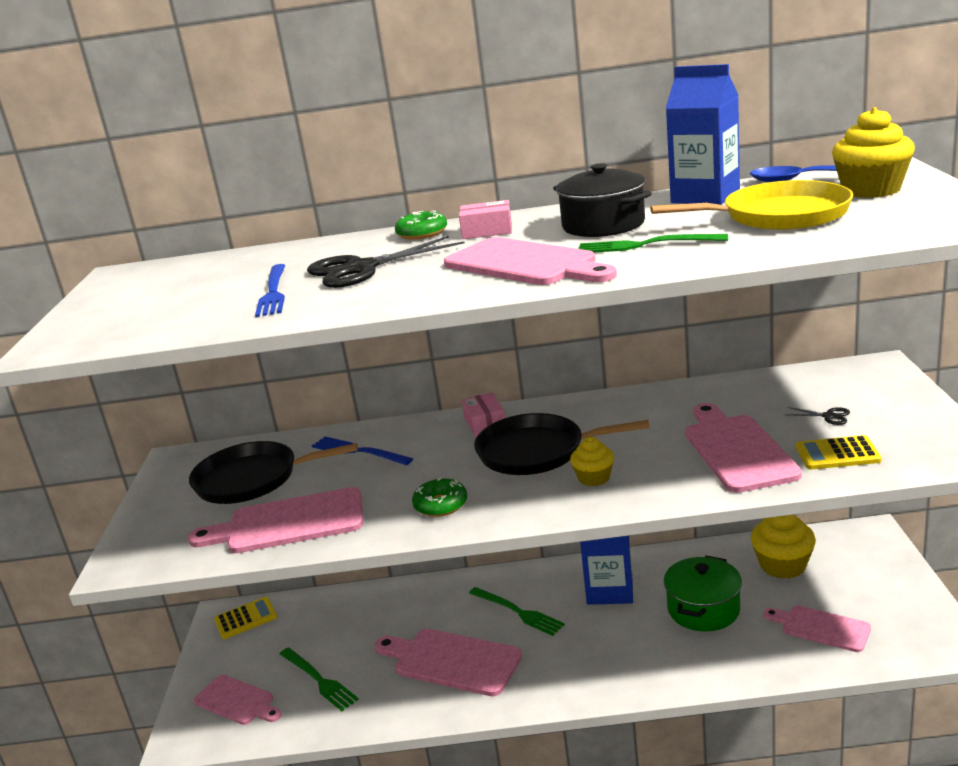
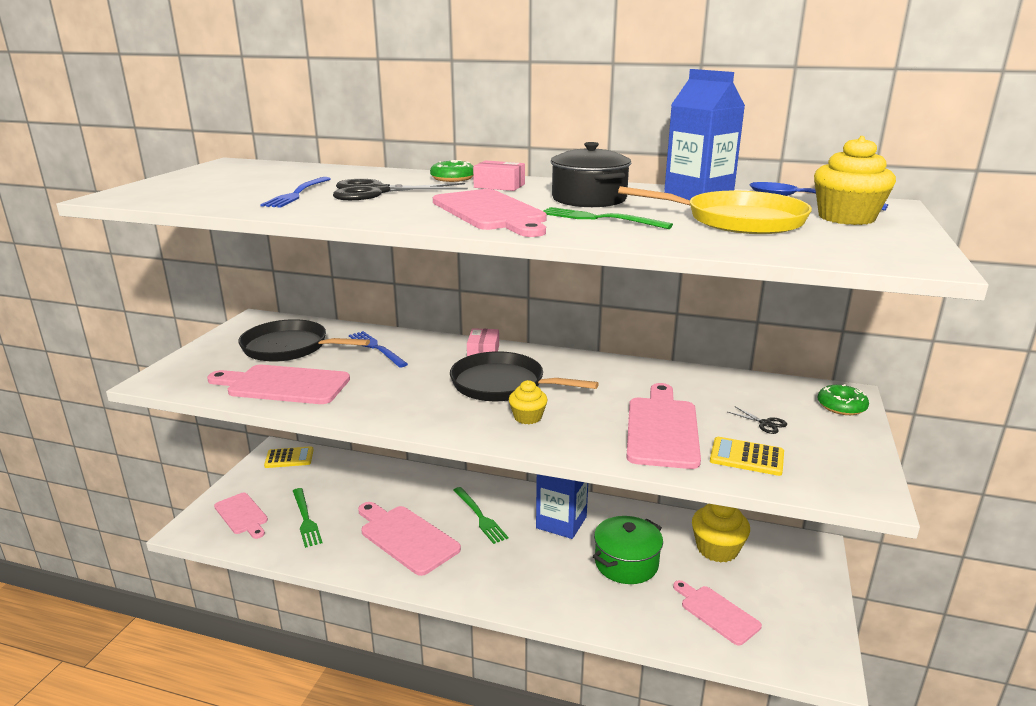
camera: 15 degrees right, 0 degrees up
green donut [412,478,467,517] -> green donut moved to [818,384,869,415]

